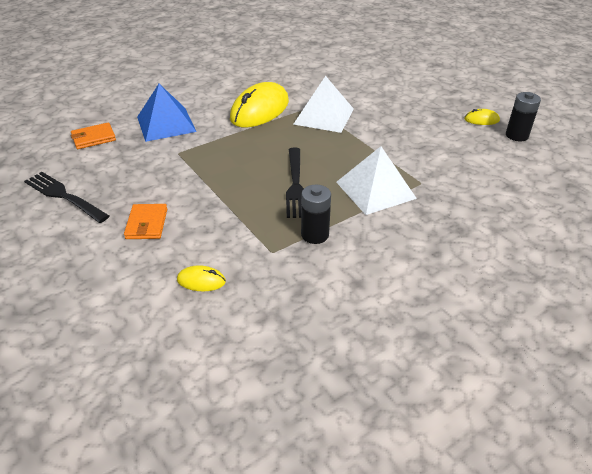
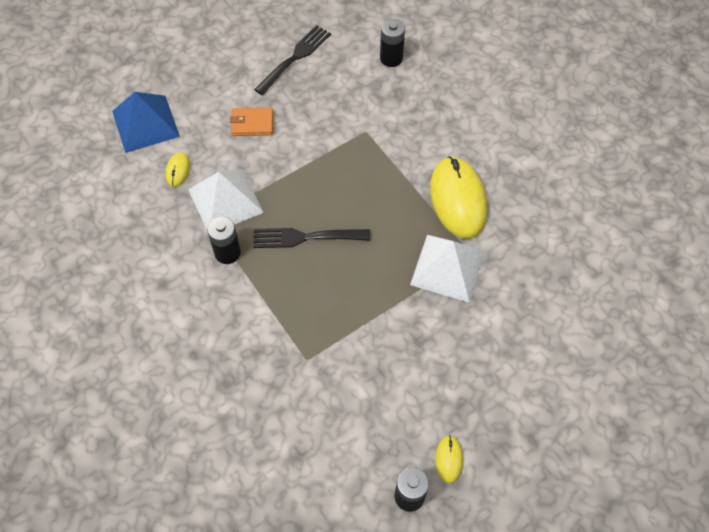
camera: 90 degrees right, 20 degrees up
orange wallet [71,122,116,149] -> black battery [380,19,405,67]
blue pyramid [137,84,196,142] -> blue pyramid moved to [112,92,180,153]
yellow mouse [230,82,289,127] -> yellow mouse turned 45 degrees clockwise [430,156,487,239]
white pyramid [336,146,417,215] -> white pyramid moved to [188,169,264,229]

